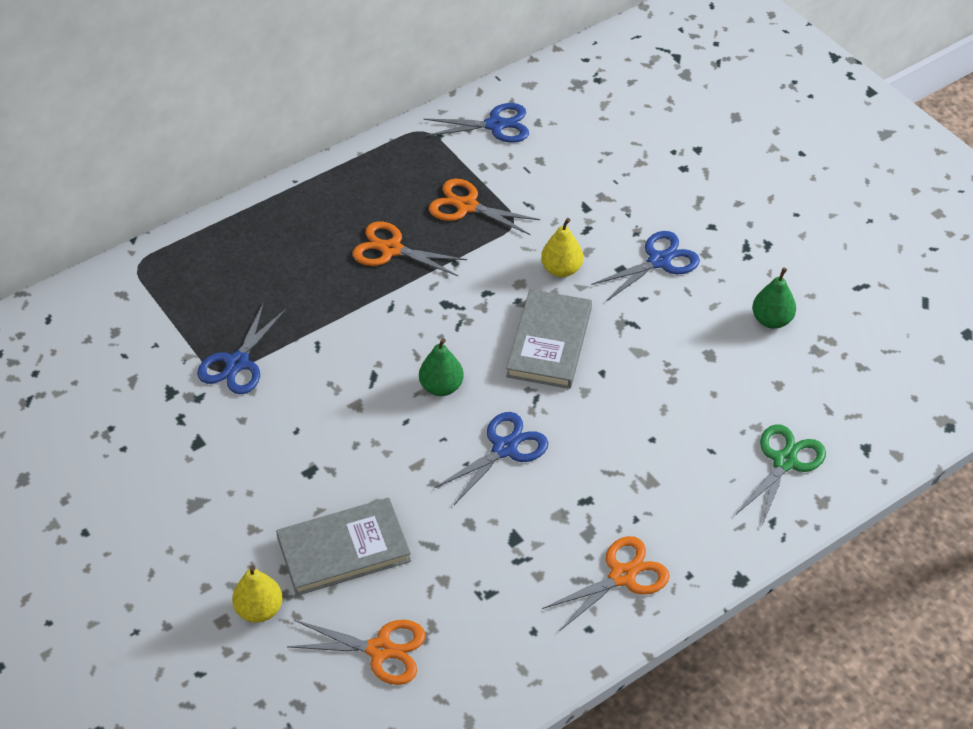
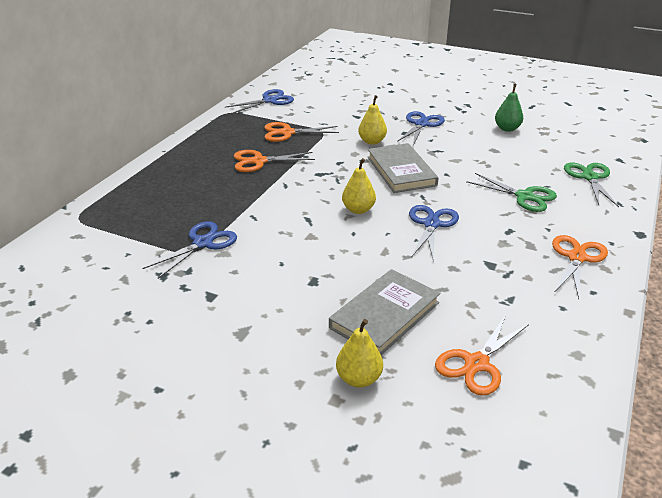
camera: 30 degrees left, 15 degrees down
blue scissors [197,302,286,394] -> blue scissors turned 135 degrees counterclockwise [142,221,237,279]
orange scissors [287,620,426,685] -> orange scissors turned 150 degrees clockwise [435,315,529,396]
green pear [419,338,464,396] -> yellow pear [342,158,376,214]
none -> green scissors [466,173,557,212]

